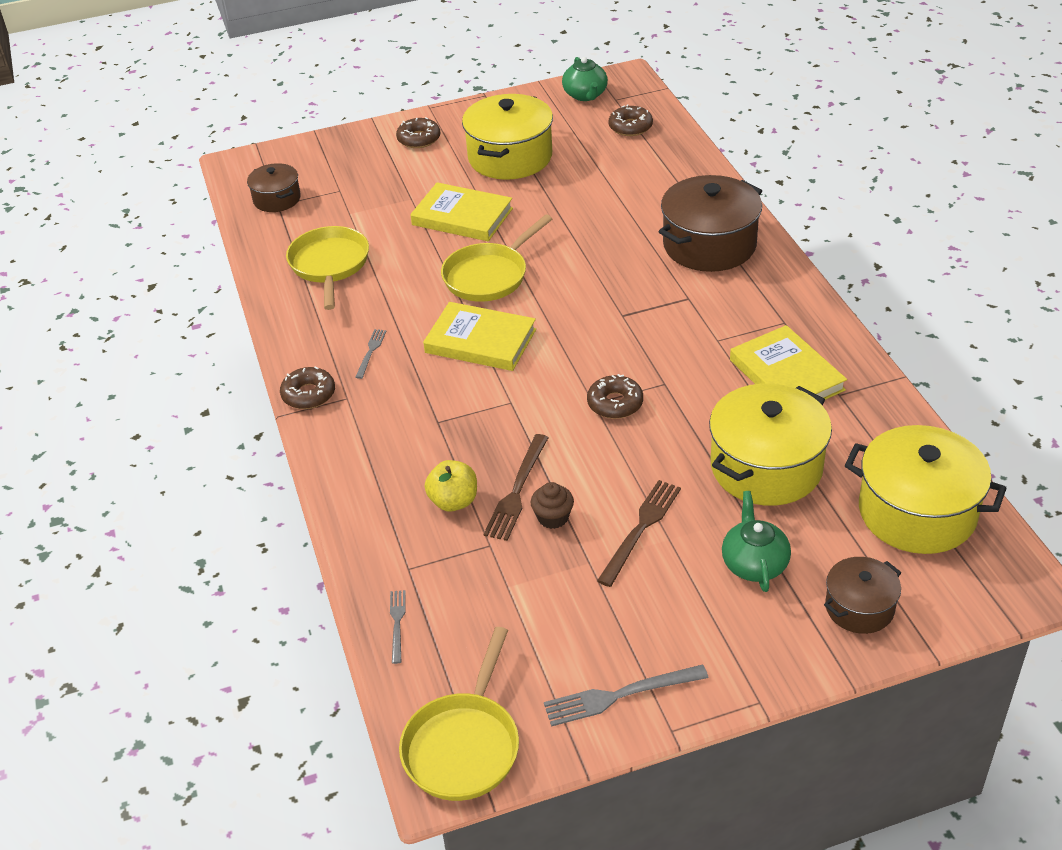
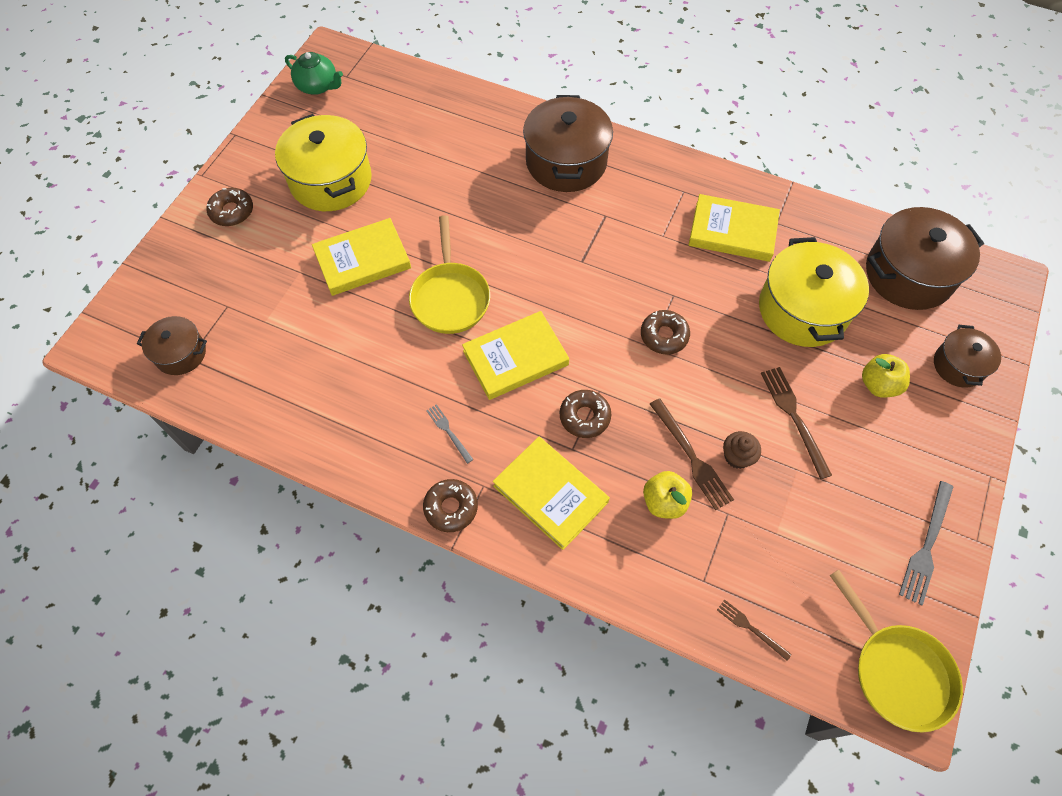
camera: 50 degrees left, 20 degrees up
yellow pan [286,226,369,310] -> none
grey fork [390,590,406,664] -> brown fork [717,599,792,661]
brown donut [608,104,653,136] -> brown donut moved to [560,390,611,438]
green teapot [722,491,791,592] -> yellow apple [862,354,910,398]
yellow pot [845,425,1007,554] -> brown pot [866,207,984,310]
none -> yellow book [493,437,610,550]

